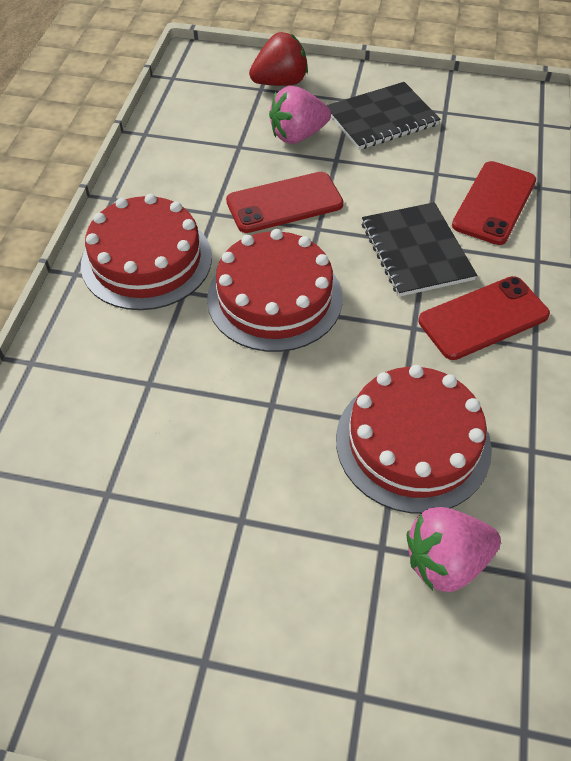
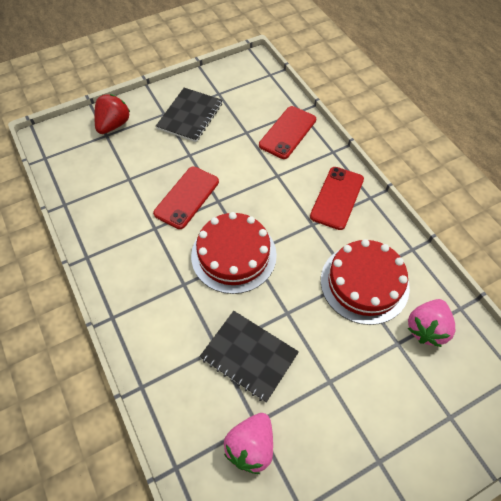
camera: 40 degrees left, 5 degrees up
red cake [81,194,212,310] -> none
pink strawberry [269,86,331,144] -> pink strawberry moved to [224,413,273,474]
black notebook [362,202,477,297] -> black notebook moved to [199,311,299,402]
red phone [452,161,536,245] -> red phone turned 45 degrees clockwise [259,106,316,159]

